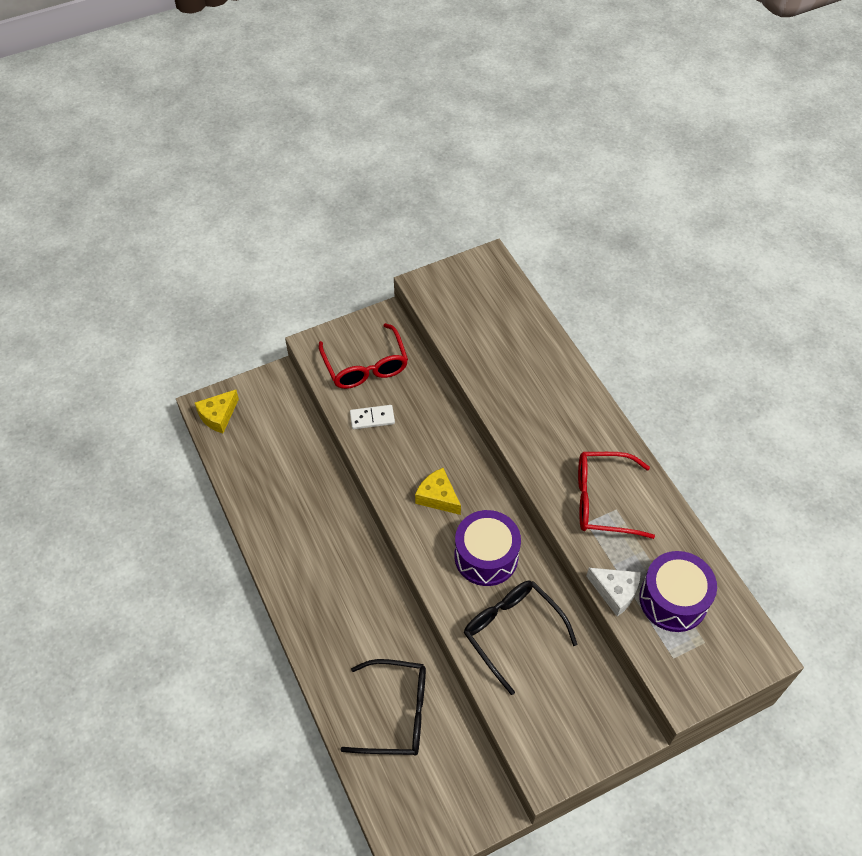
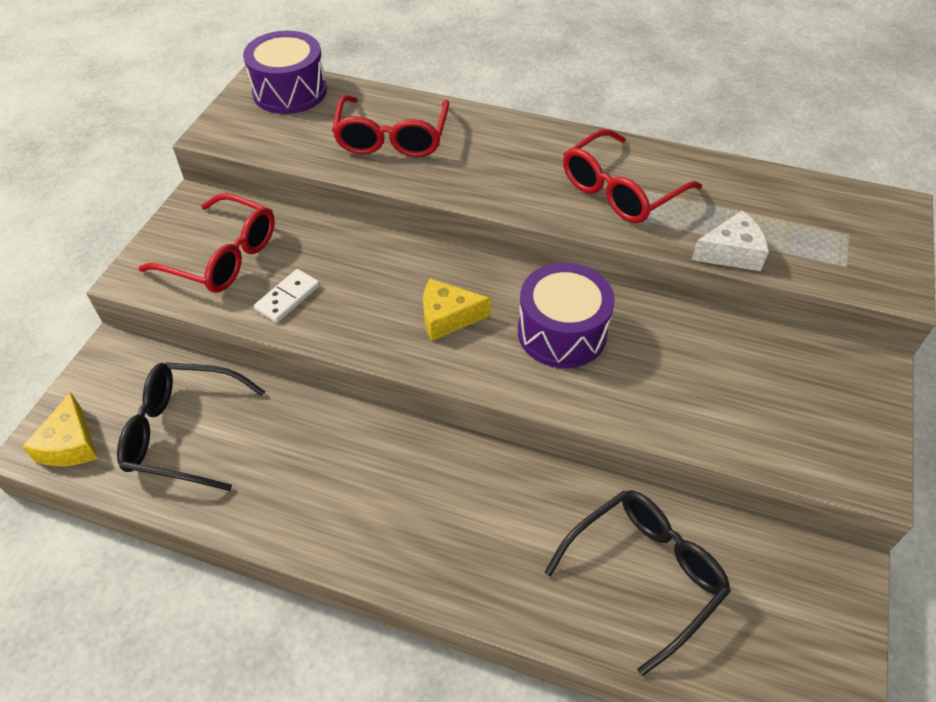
camera: 45 degrees left, 5 degrees down
black glasses [464,581,577,695] -> black glasses moved to [117,363,265,491]
purple drum [639,551,717,632] -> purple drum moved to [243,31,327,114]
none -> red glasses [332,95,449,157]

